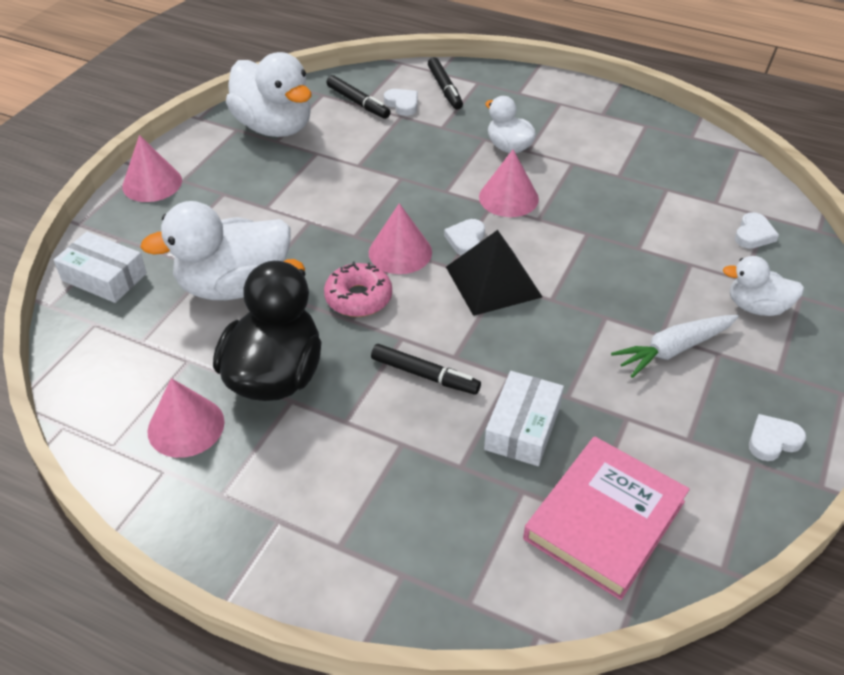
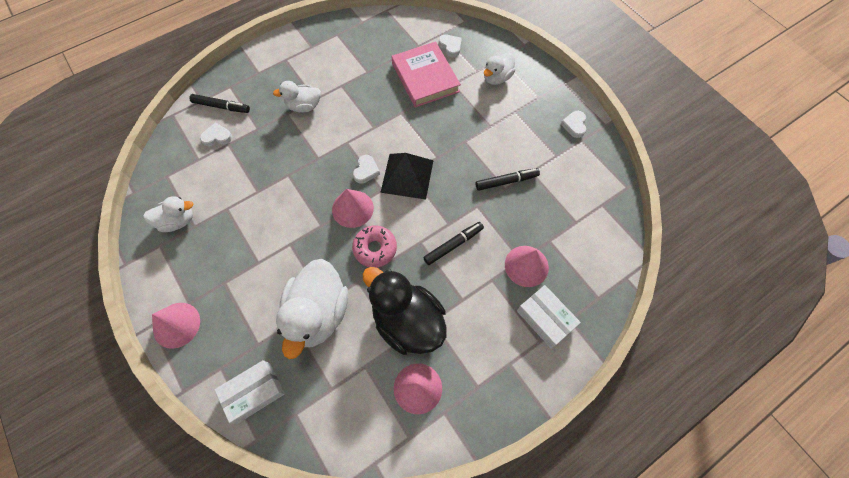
camera: 60 degrees left, 20 degrees up
white duck [226,52,311,137] -> white duck [143,196,193,232], size x0.55
black marker [327,75,391,119] -> black marker moved to [476,168,540,191]
white heart [444,219,485,256] -> white heart turned 120 degrees counterclockwise [353,155,380,184]
pink cone [479,150,539,217] -> pink cone moved to [505,246,549,287]
white box [484,371,564,466] -> white box moved to [517,285,581,348]
pink book [523,436,690,600] -> pink book moved to [392,42,461,108]
white carrot [611,315,739,378] -> none

